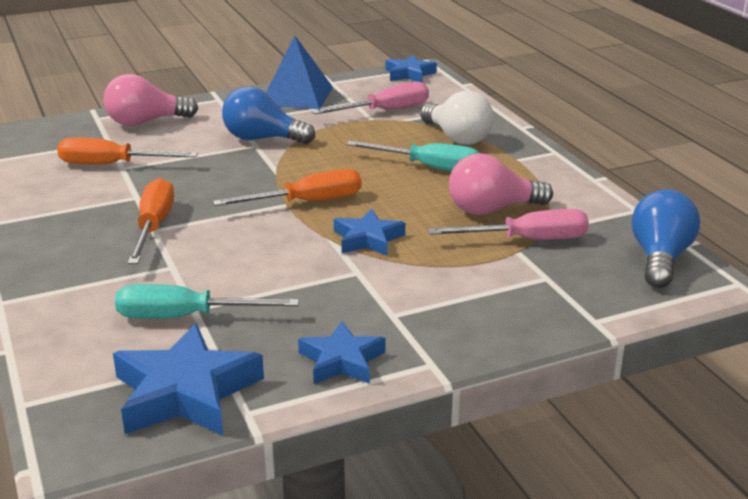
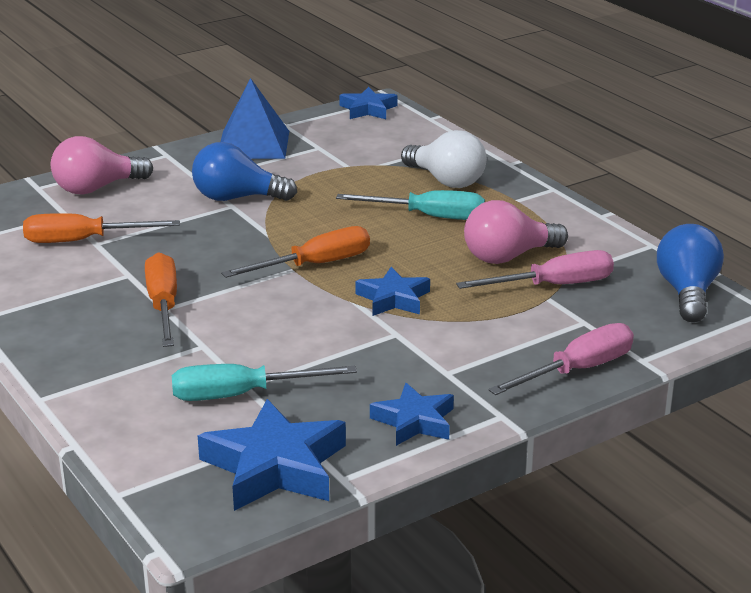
camera: 10 degrees left, 0 degrees up
pink screwdriver [312,82,429,114] -> pink screwdriver moved to [488,323,634,395]

